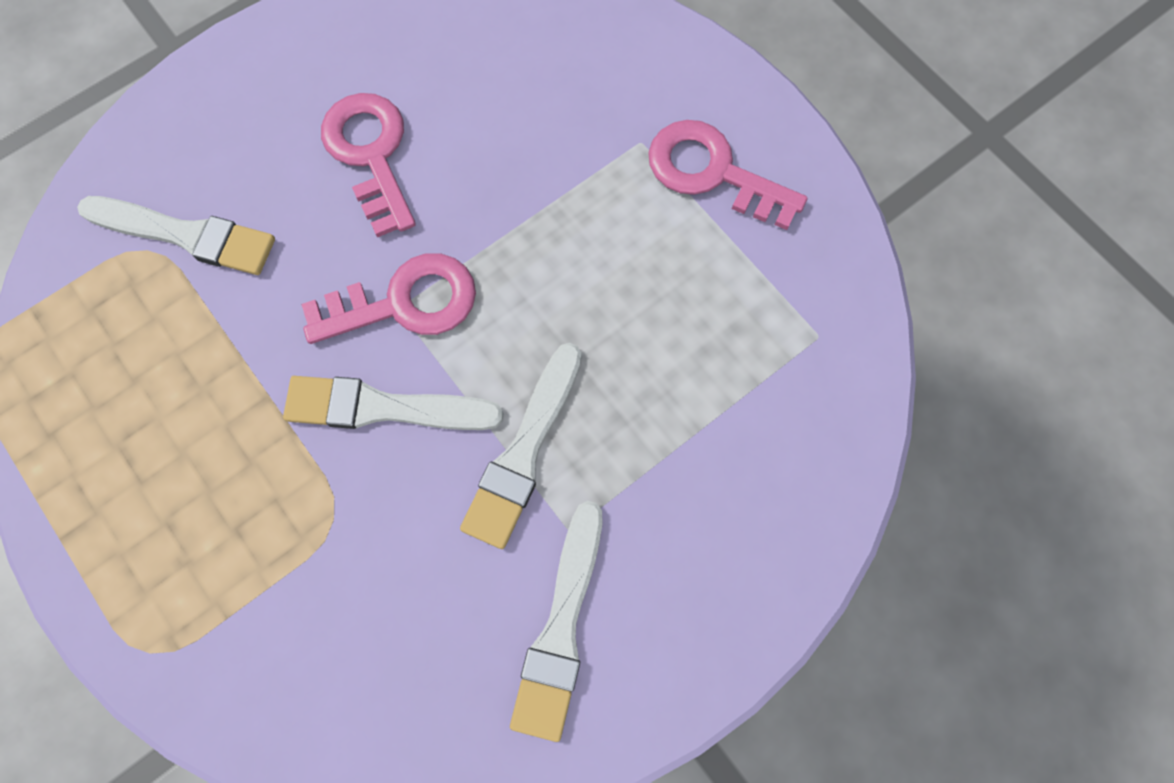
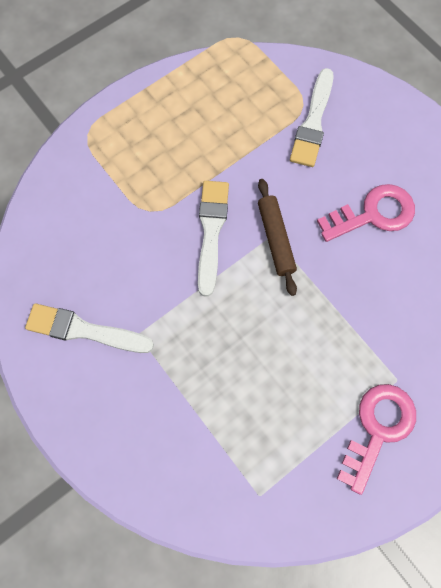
camera: 90 degrees right, 0 degrees up
pink key [301,253,476,344] -> brown rolling pin [258,179,297,296]
white brush [460,343,582,549] -> none

